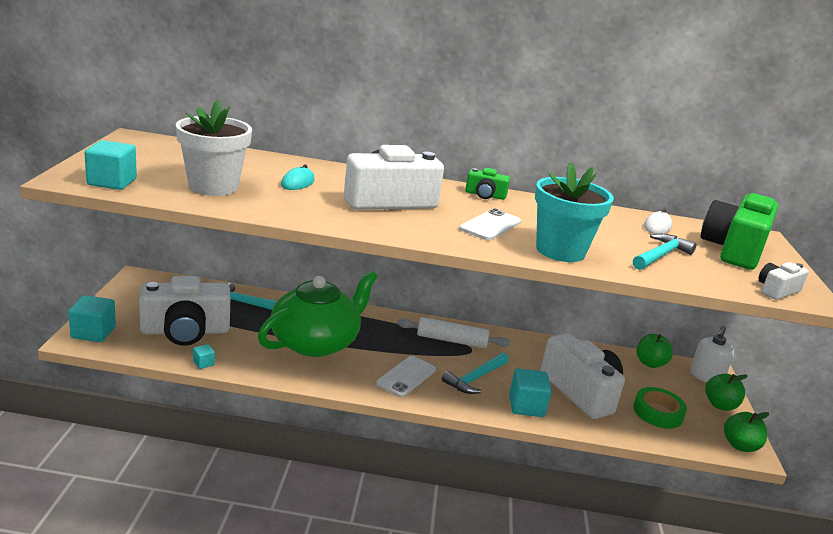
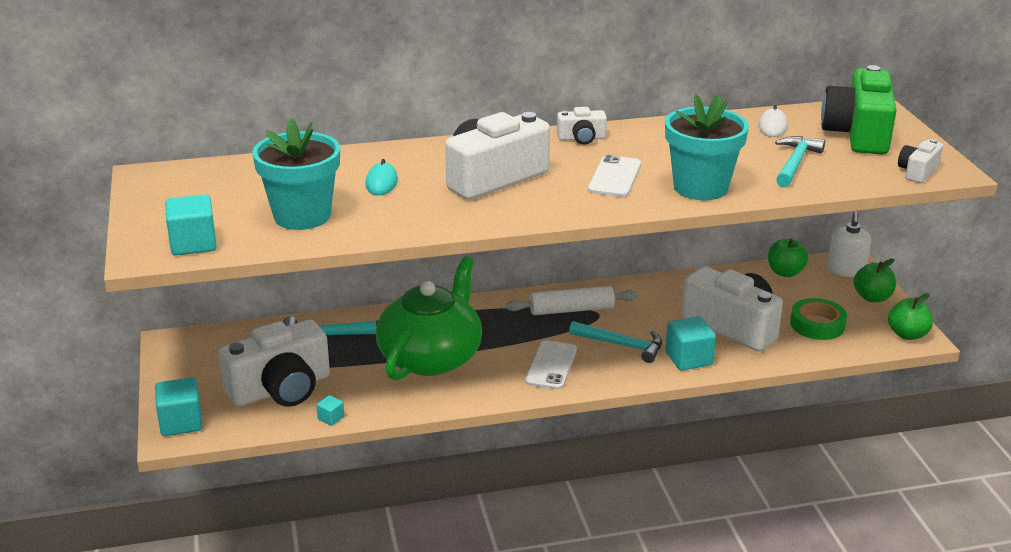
camera: 15 degrees left, 5 degrees up
white flower pot [176,100,252,196] -> turquoise flower pot [252,118,340,230]
turquoise hammer [442,352,509,394] -> turquoise hammer turned 90 degrees counterclockwise [569,321,662,363]
green camera [465,168,510,200] -> white camera [557,107,607,145]

